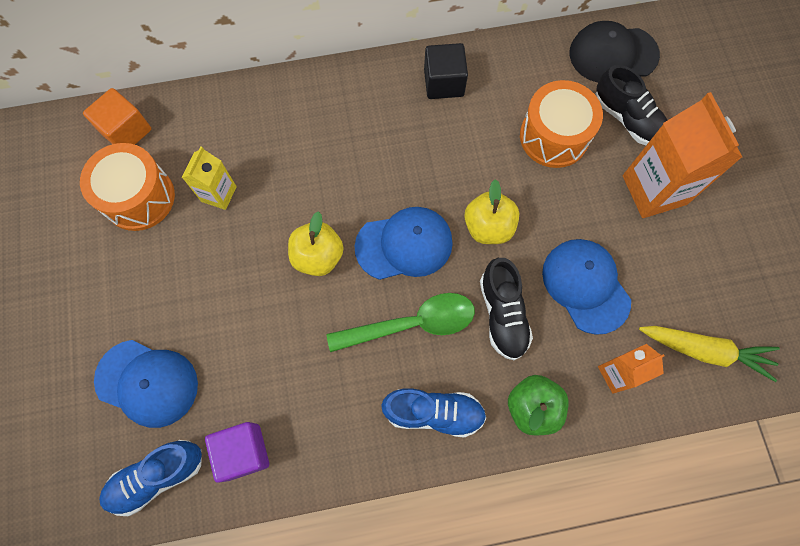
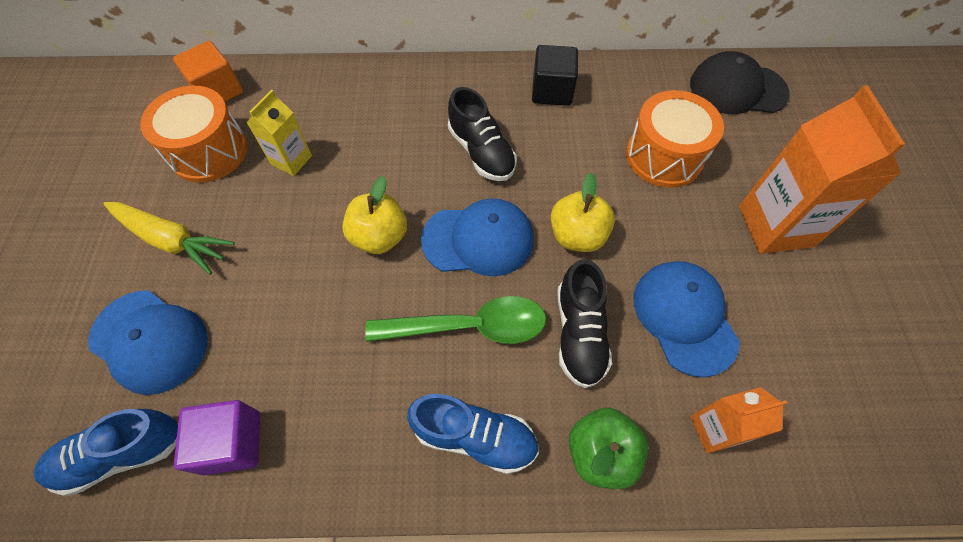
camera: 10 degrees right, 10 degrees down
black shoe [595,65,667,145] -> black shoe moved to [448,87,517,181]
yellow carrot [639,326,780,382] -> yellow carrot moved to [103,202,235,275]

